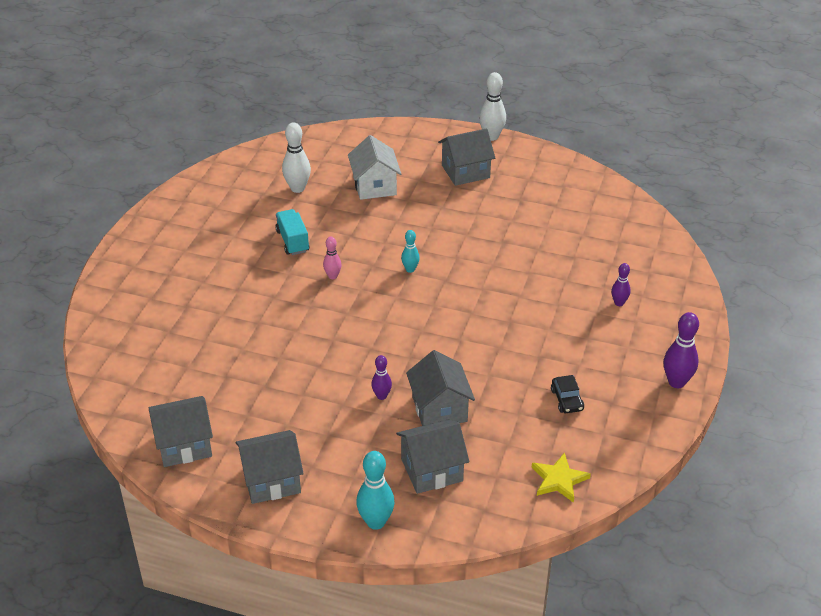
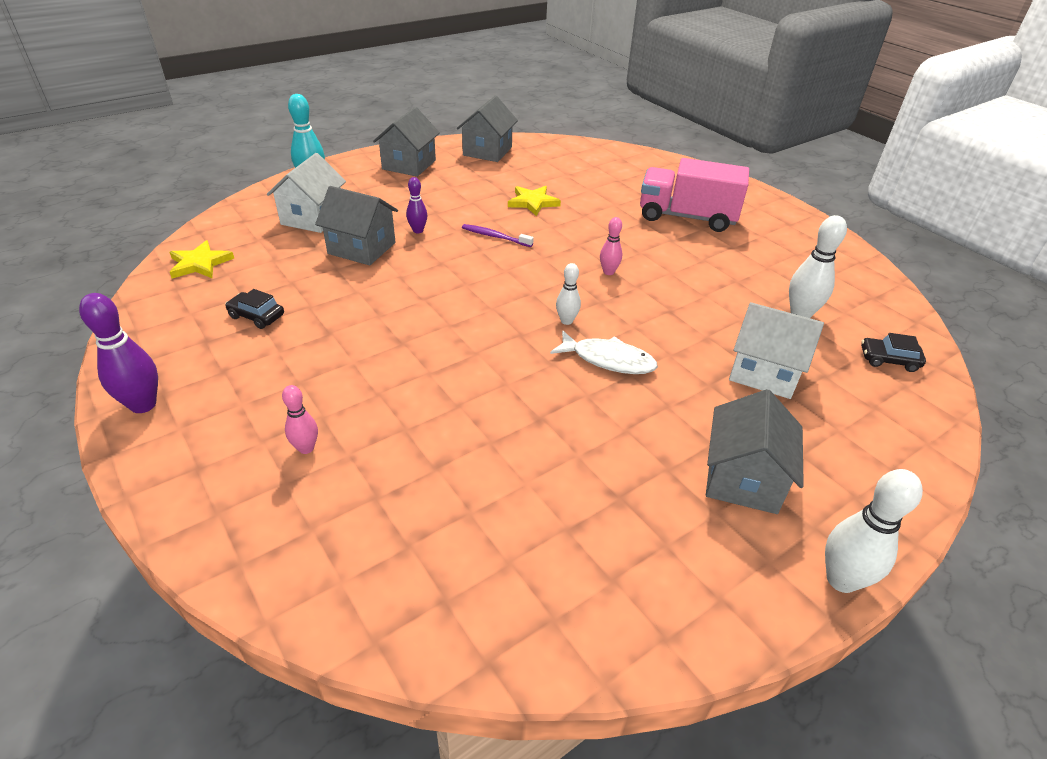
camera: 125 degrees right, 0 degrees up
turquoise truck [275,209,309,255] -> none
grey house [396,420,469,494] -> white house [267,153,346,233]
turquoise bowling pin [401,230,420,273] -> white bowling pin [556,263,581,325]
purple bowling pin [611,263,631,306] -> pink bowling pin [282,385,318,454]
none -> purple toothbrush [462,224,534,247]
none -> yellow star [508,186,561,216]
none -> white fish [550,330,658,374]
none -> pink truck [640,158,749,232]
none -> black car [861,333,926,372]

